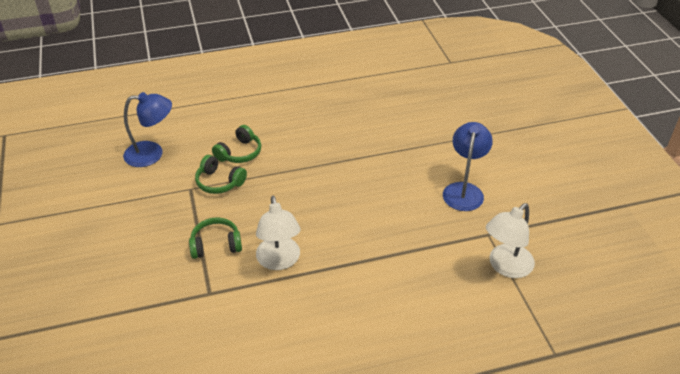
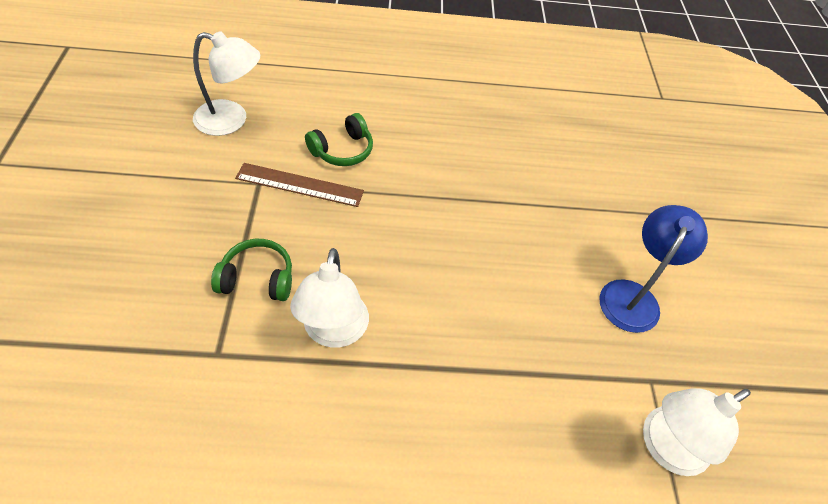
camera: 10 degrees right, 10 degrees up
blue lamp [123,92,172,167] -> white lamp [193,31,260,136]
green headphones [195,155,247,194] -> brown ruler [235,163,364,207]

